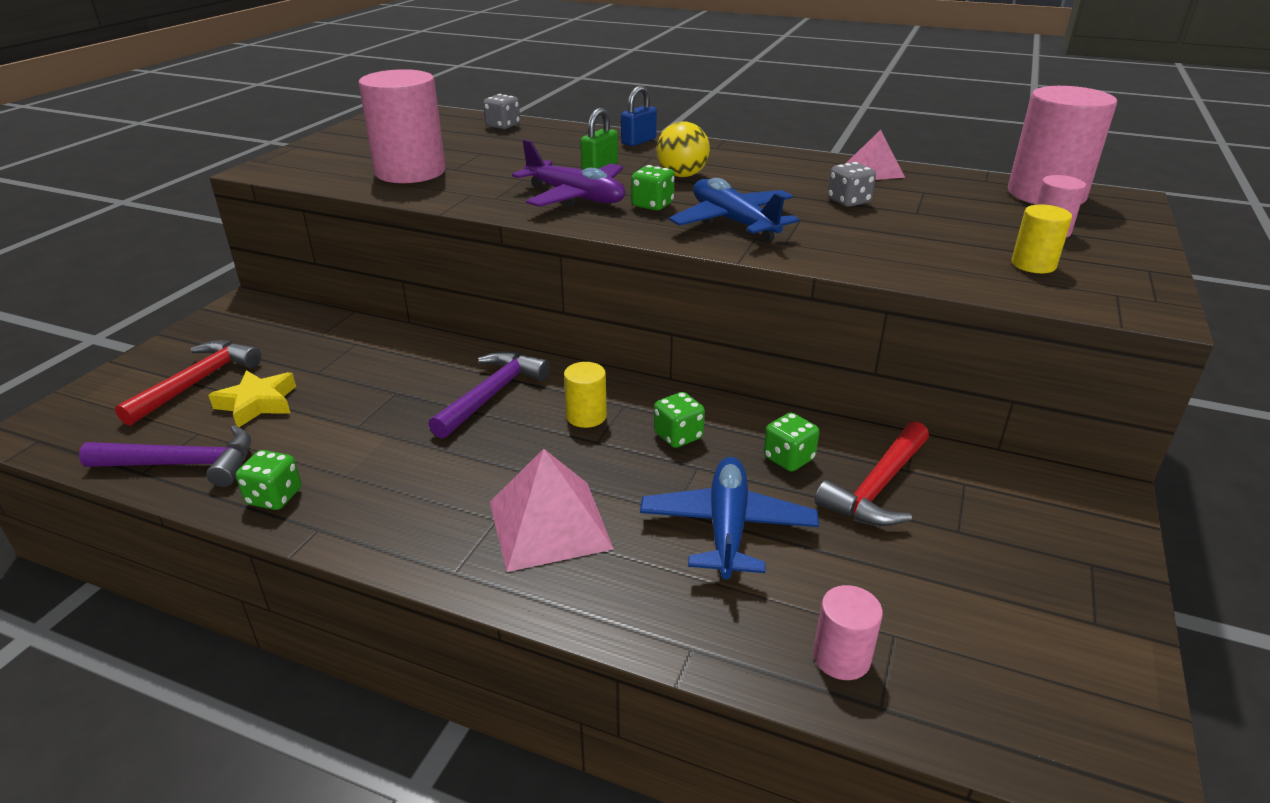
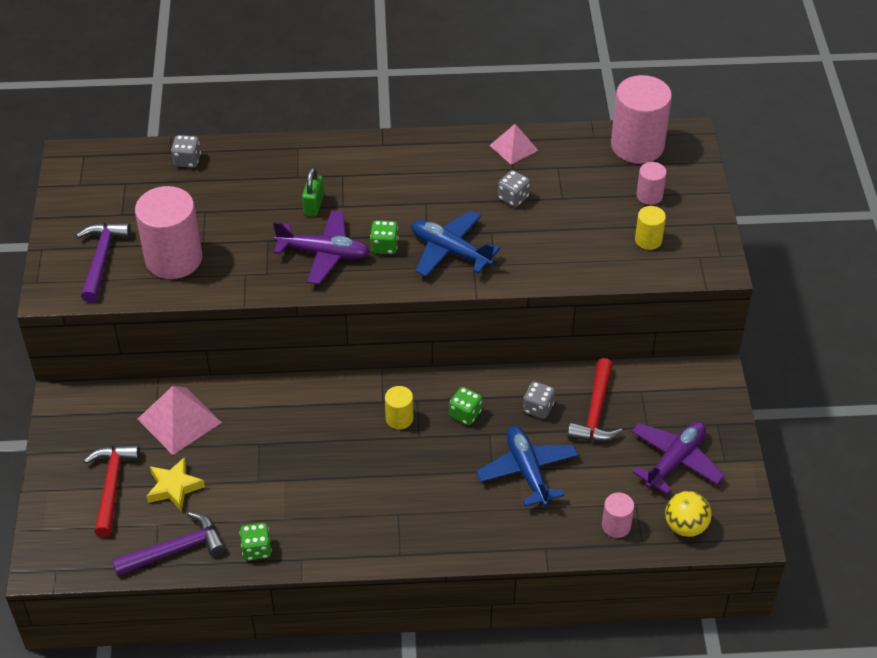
camera: 25 degrees left, 15 degrees up
purple hammer [428,351,550,439] -> purple hammer moved to [76,222,131,303]
pink pyramid [490,449,614,572] -> pink pyramid moved to [138,386,222,455]
blue padlock [621,86,657,146] -> none
yellow ball [656,122,710,177] -> yellow ball moved to [665,491,712,537]
green dice [763,413,819,472] -> grey dice [523,381,555,419]
none -> purple plane [631,421,725,494]

